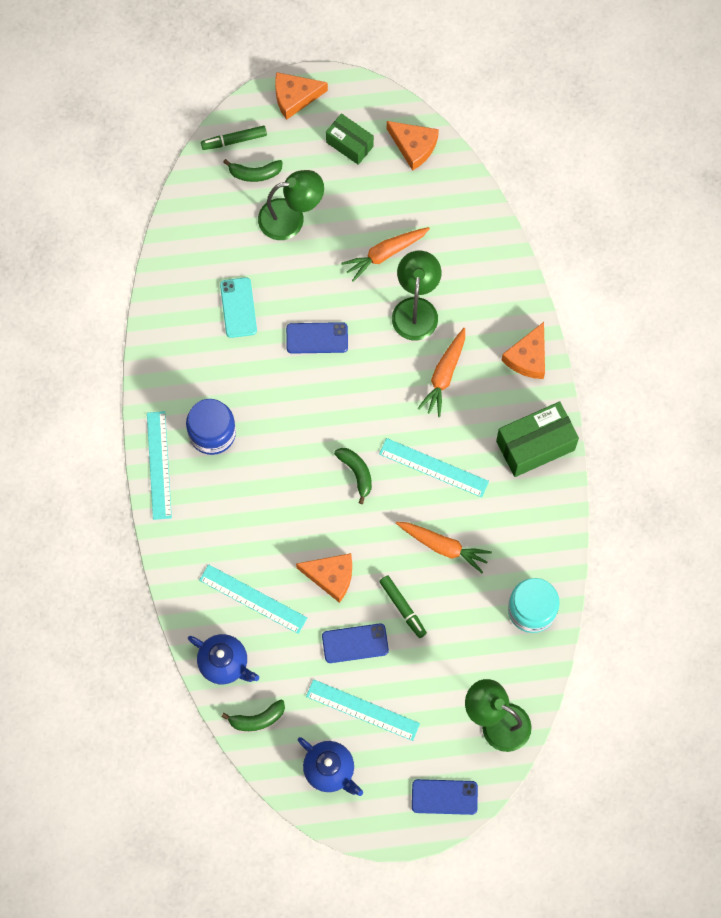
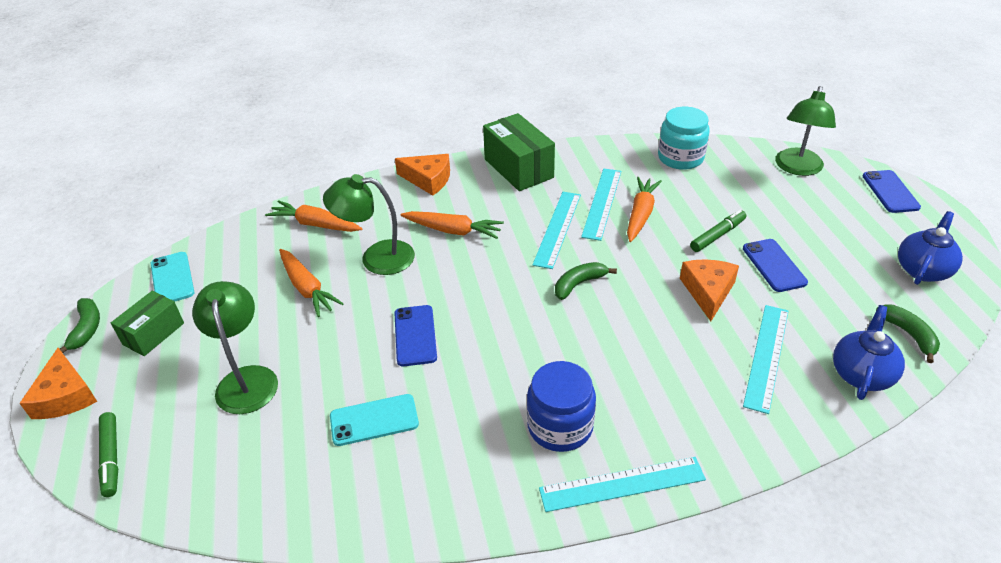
camera: 95 degrees left, 30 degrees down
green banana [223,159,283,182] -> green banana moved to [60,298,100,353]
turquoise ruler [306,679,420,741] -> turquoise ruler moved to [581,169,621,241]
orange cheese [387,121,439,171] -> turquoise phone [151,252,194,302]
none -> orange carrot [265,200,362,232]

